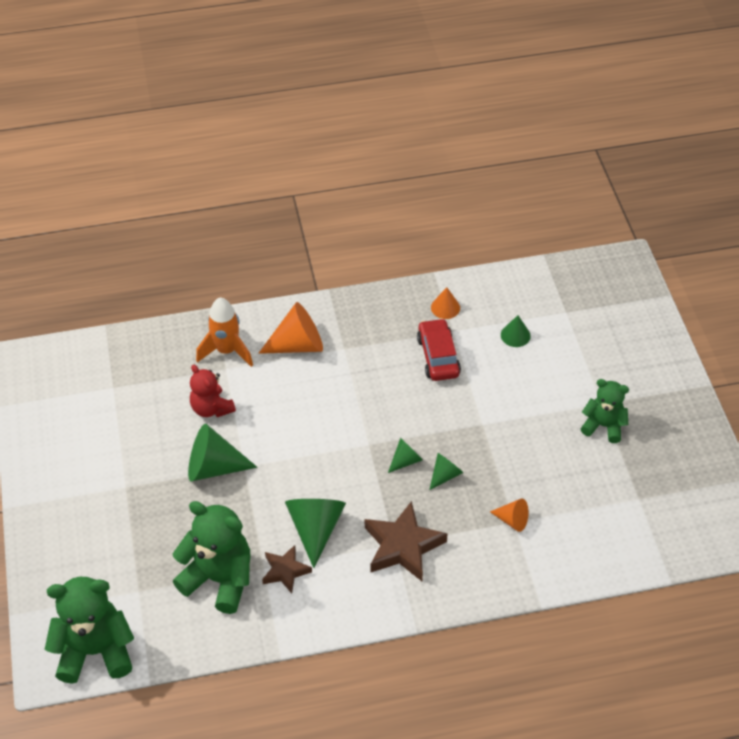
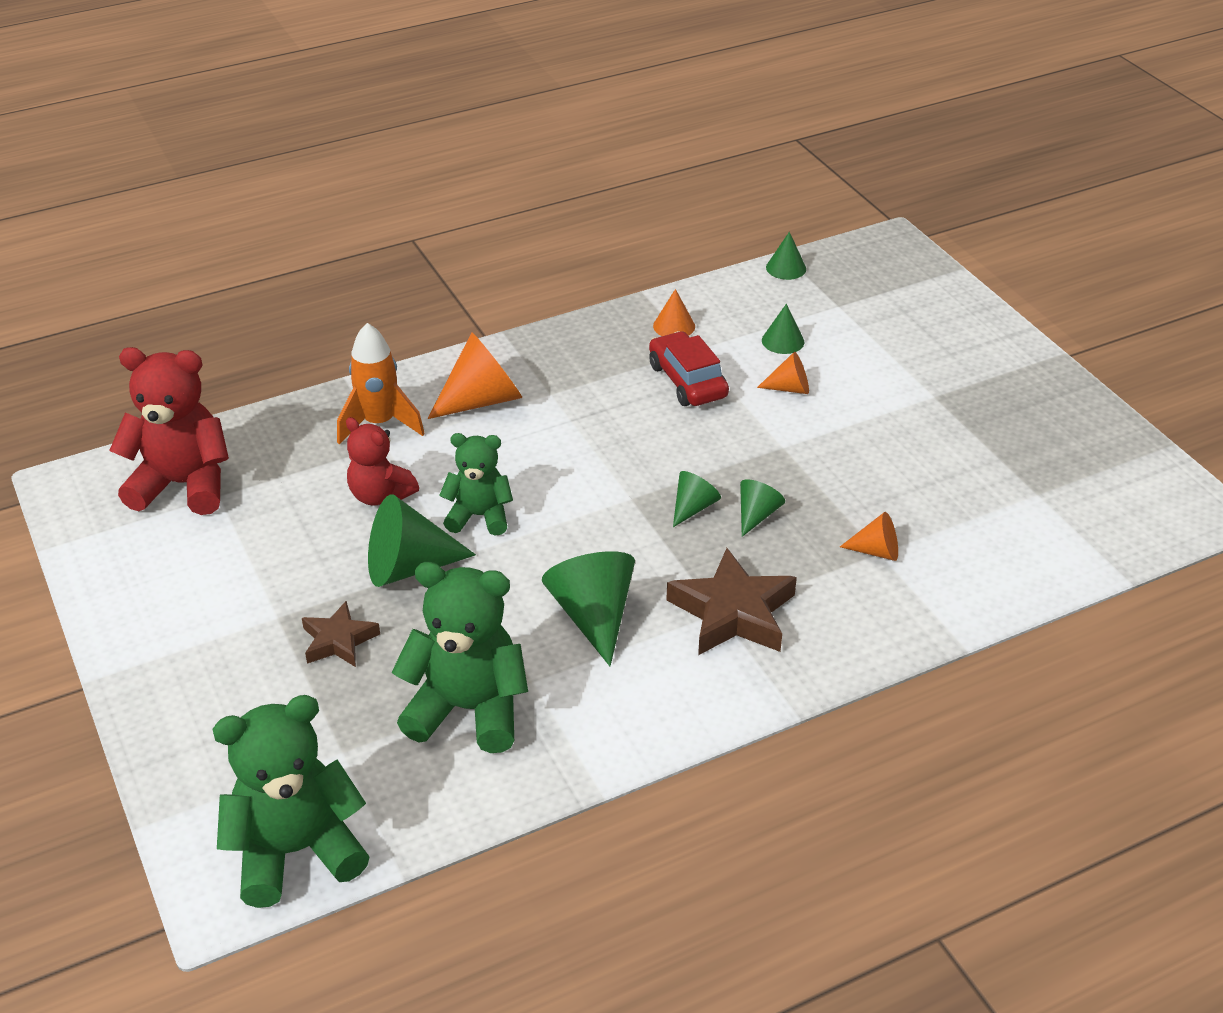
camera: 15 degrees left, 10 degrees down
brown star [262,545,312,594] -> brown star moved to [302,601,380,667]
green teddy bear [581,379,629,443] -> green teddy bear moved to [439,433,513,536]
none -> red teddy bear [109,347,229,515]
none -> orange cone [757,352,809,394]
none -> green cone [766,232,806,280]

